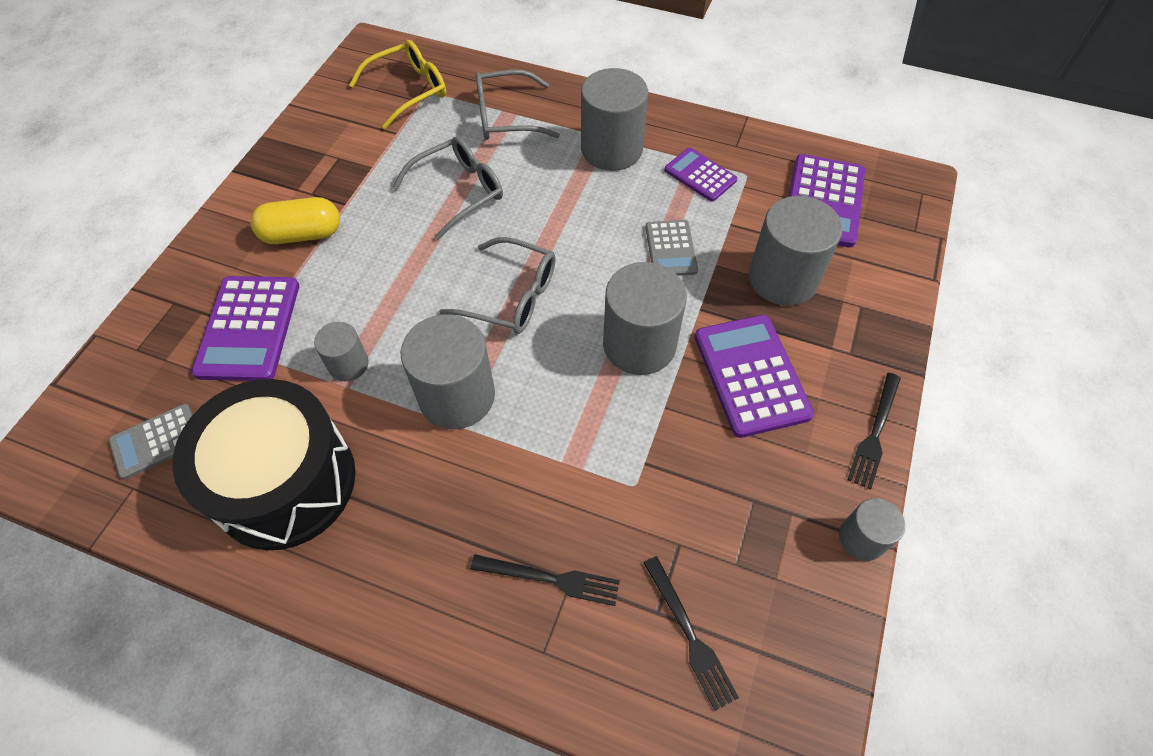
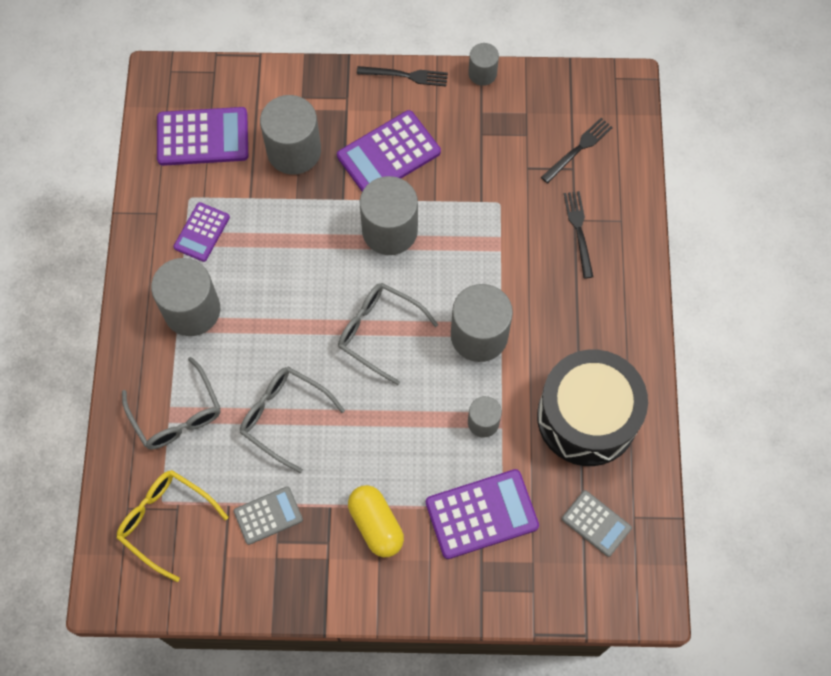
camera: 110 degrees left, 10 degrees up
grey glasses [439,237,556,334] -> grey glasses turned 60 degrees counterclockwise [338,283,438,385]
grey calculator [645,220,698,276] -> grey calculator moved to [234,486,303,545]

